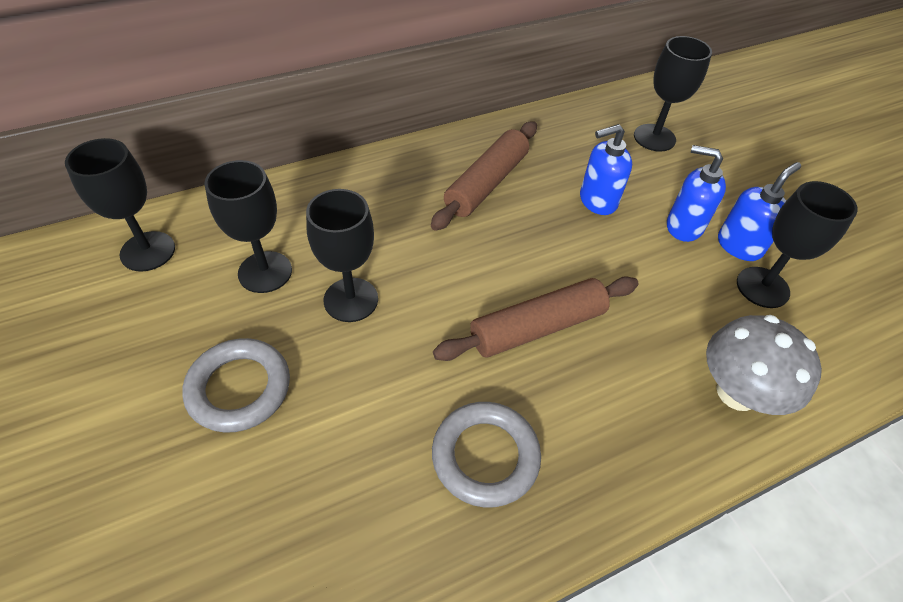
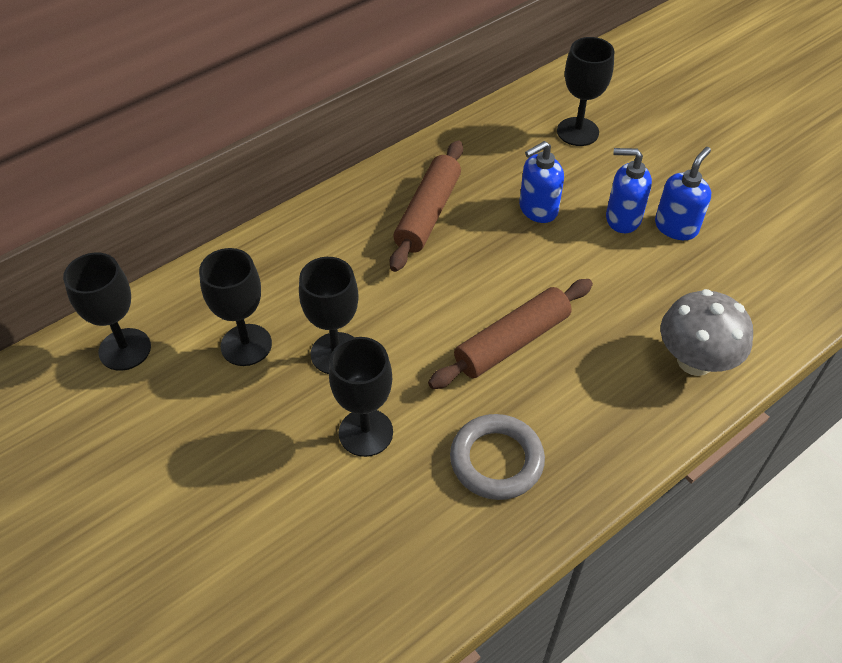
camera: 10 degrees left, 0 degrees up
grey ring [182,338,290,433] -> none
black goblet [737,181,858,308] -> black goblet moved to [329,337,393,457]

